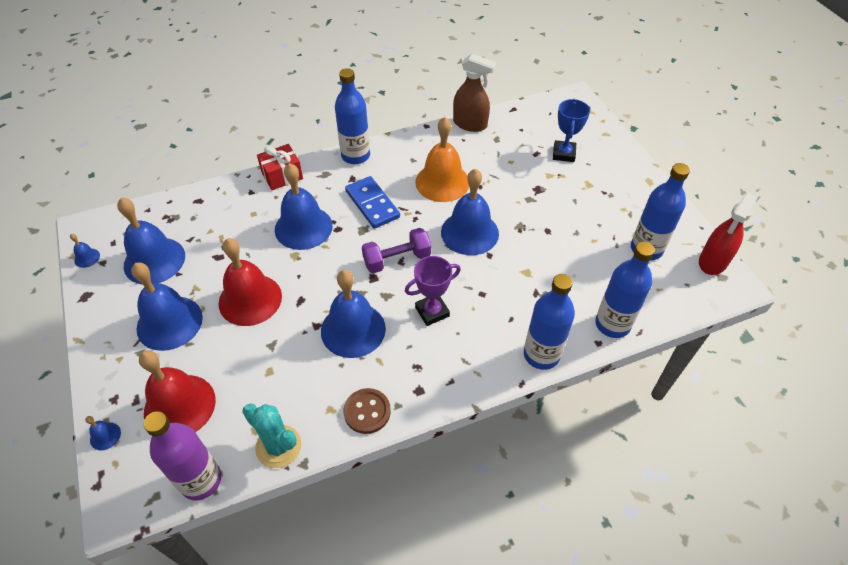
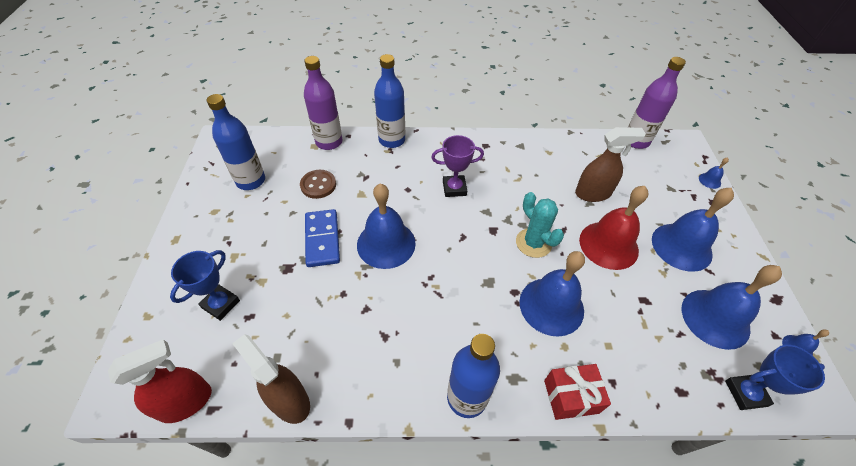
camera: 160 degrees left, 0 degrees up
red bell [139,351,216,432] -> none
turquoise cactus [242,403,301,468] -> turquoise cactus moved to [516,192,564,258]
blue bell [321,270,386,358] -> none
brown button [344,388,391,434] -> brown button moved to [300,170,336,199]
blue domino [345,176,400,229] -> blue domino moved to [305,209,340,267]
purple dumbbell [362,228,431,273] -> none
orange bell [415,117,469,202] -> none
blue bottle [595,241,655,338] -> purple bottle [304,56,342,150]
red spray bottle [699,192,758,275] -> red spray bottle moved to [108,339,212,423]
none -> brown spray bottle [575,127,646,202]
none -> blue trophy [725,345,825,410]

